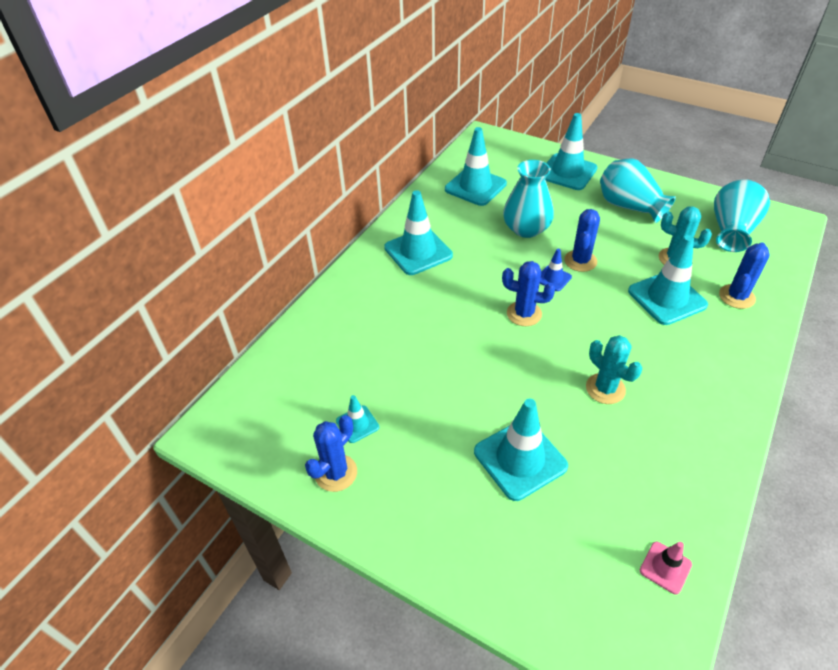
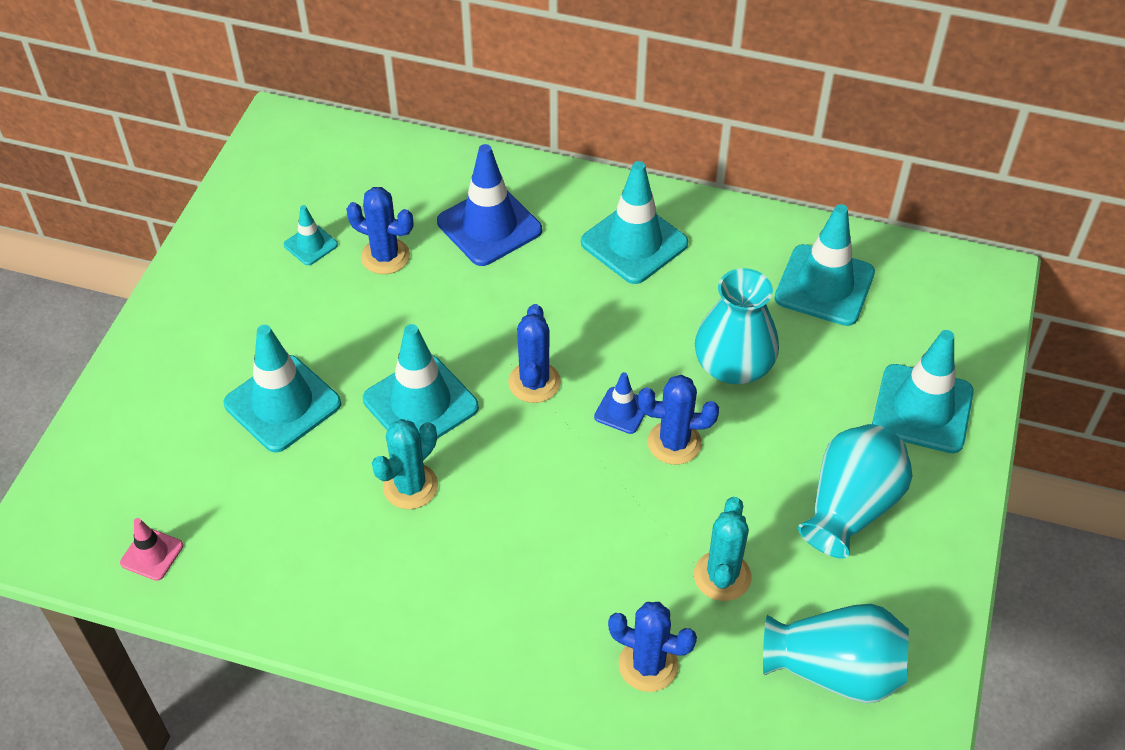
camera: 75 degrees right, 5 degrees up
blue cactus [305,415,357,492] -> blue cactus moved to [346,187,413,274]
turquoise traffic cone [628,235,708,325] -> turquoise traffic cone moved to [363,324,479,439]
none -> blue traffic cone [437,144,542,266]

